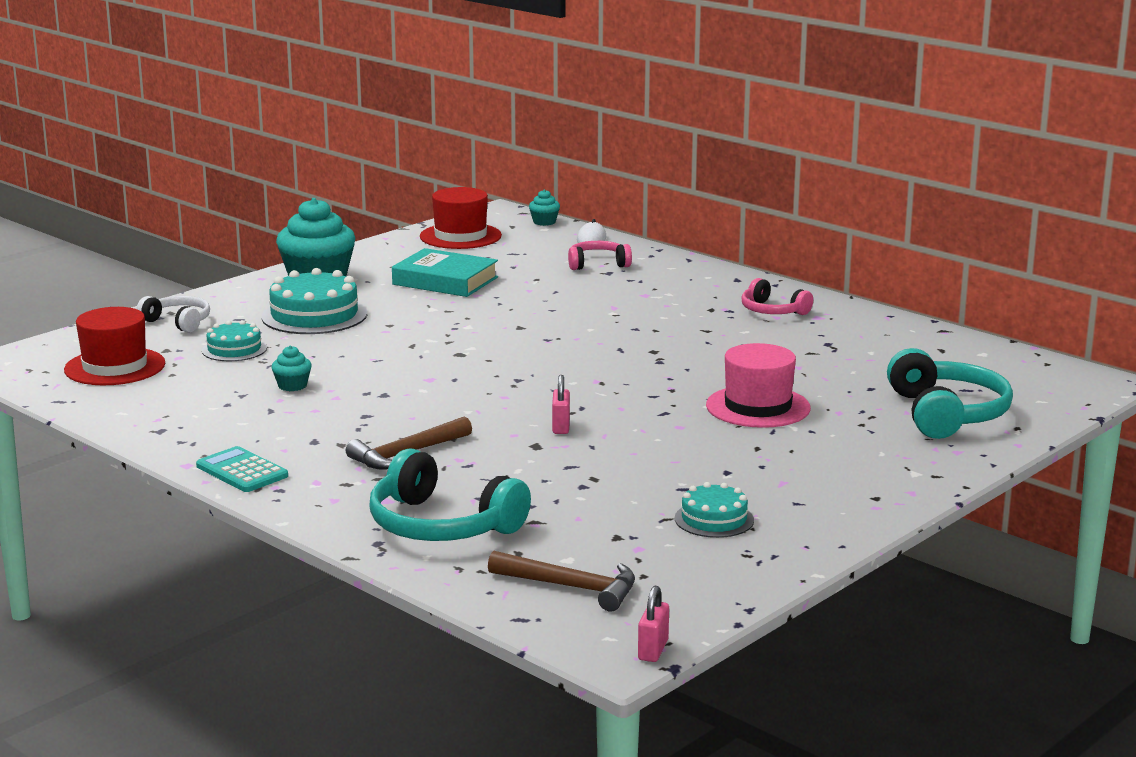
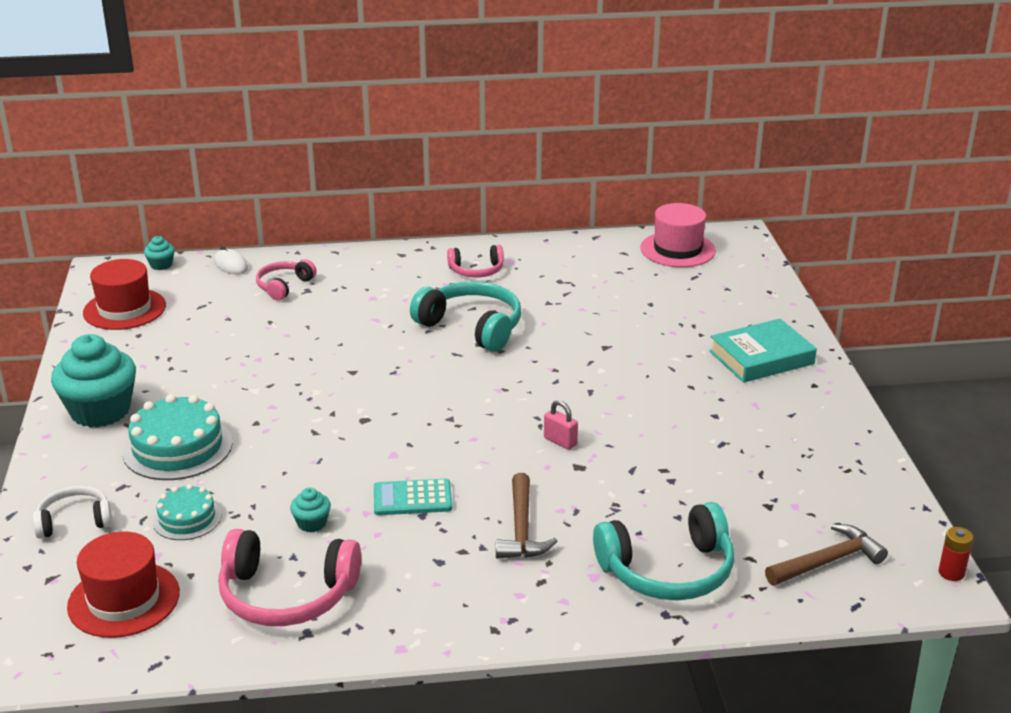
camera: 50 degrees left, 10 degrees up
turquoise calculator [196,446,288,492] -> turquoise calculator moved to [374,478,452,515]
turquoise book [392,248,498,297] -> turquoise book moved to [709,319,817,383]
pink padlock [638,586,669,662] -> red battery [938,527,973,581]
turquoise cake [675,482,754,538] -> none
pink hat [706,343,811,428] -> pink hat moved to [640,203,716,267]
turquoise headphones [887,348,1013,439] -> turquoise headphones moved to [410,282,521,352]
none -> pink headphones [218,529,361,626]

